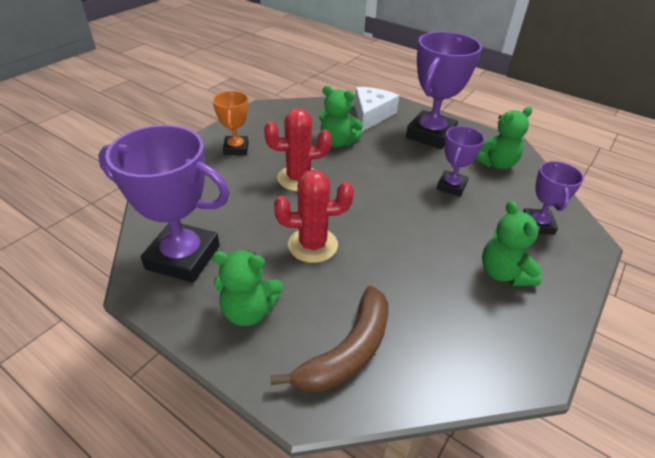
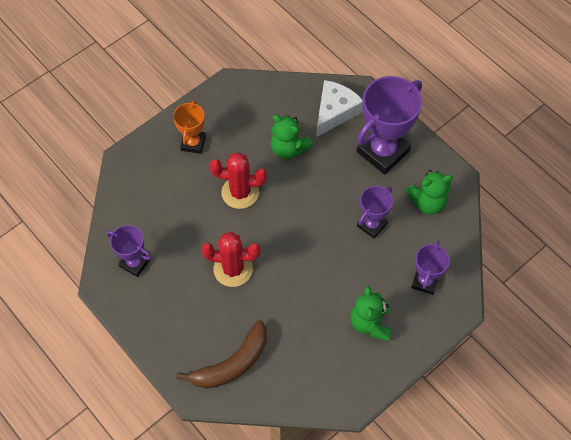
camera: 15 degrees right, 20 degrees up
purple trophy [98,125,230,283] -> purple trophy [106,225,151,277], size x0.55
green teddy bear [212,250,283,326] -> none

